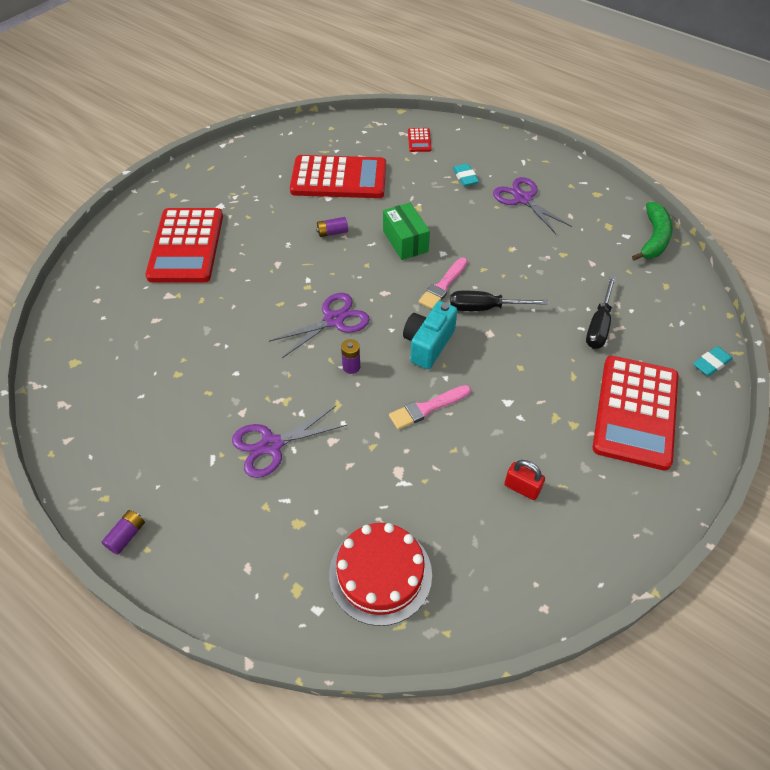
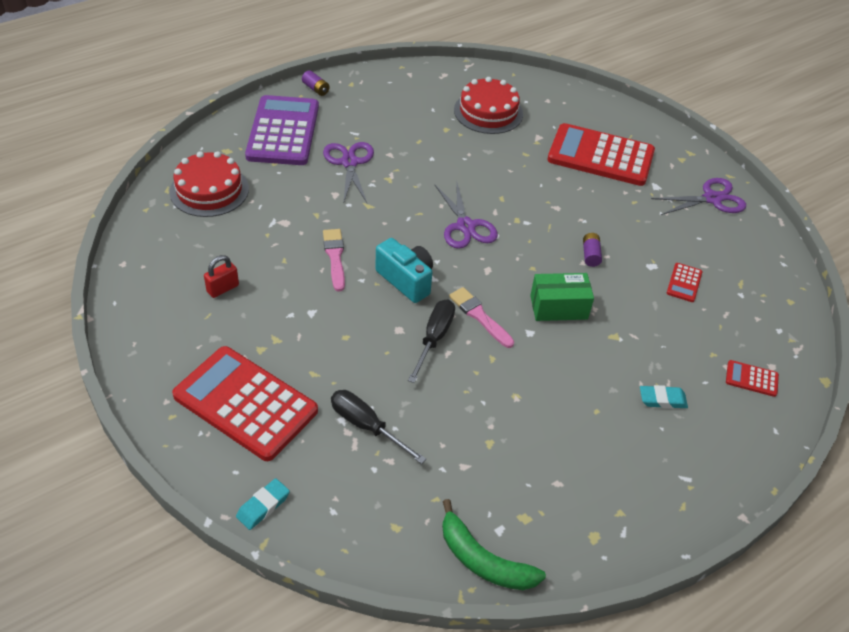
camera: 105 degrees right, 5 degrees down
red calculator [290,155,386,198] -> red calculator [667,263,702,302], size x0.41
purple battery [341,339,360,374] -> none
purple scissors [493,177,572,234] -> purple scissors moved to [651,178,746,215]
turquoise eraser [693,346,733,376] -> turquoise eraser turned 60 degrees clockwise [236,478,290,530]
none -> purple calculator [245,95,319,165]
none -> red cake [454,77,523,134]

